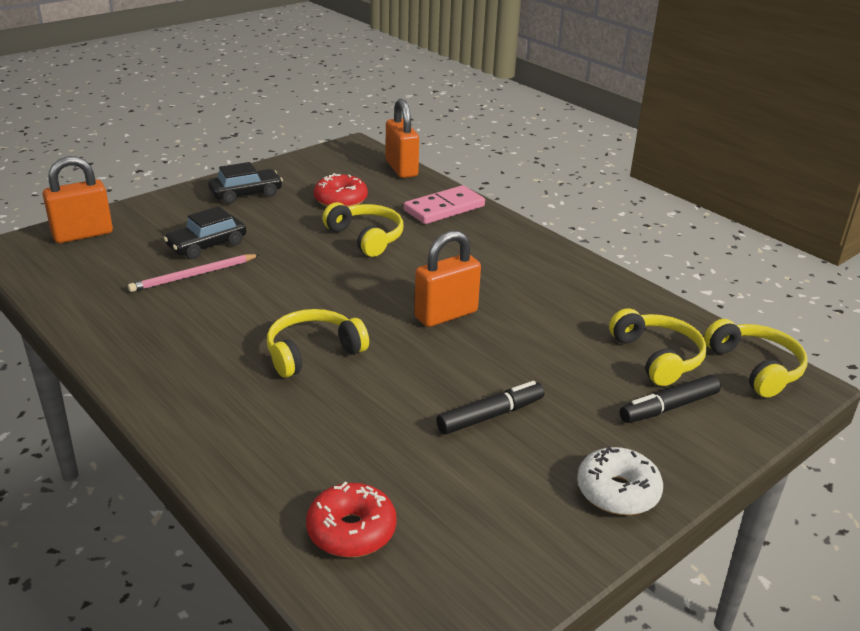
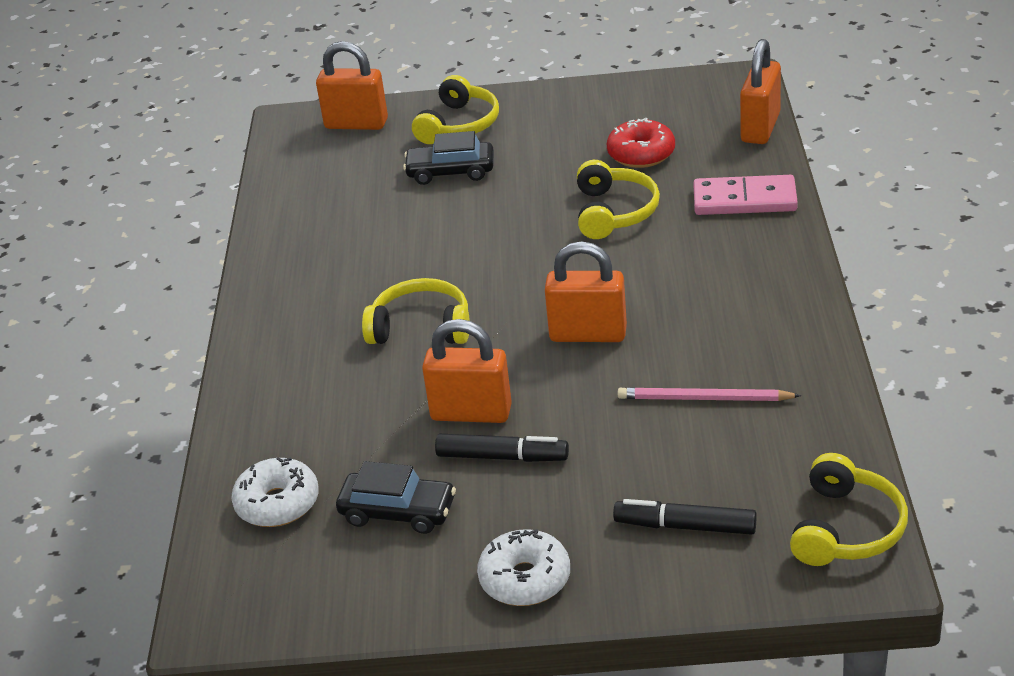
camera: 45 degrees right, 5 degrees up
pink pencil [128,254,260,292] -> pink pencil moved to [618,387,801,401]
black car [208,162,283,204] -> black car moved to [336,461,456,534]
red donut [306,481,397,558] -> white donut [232,457,319,527]
yellow headphones [609,308,707,386] -> yellow headphones moved to [412,75,499,144]
none -> orange padlock [422,319,512,423]

